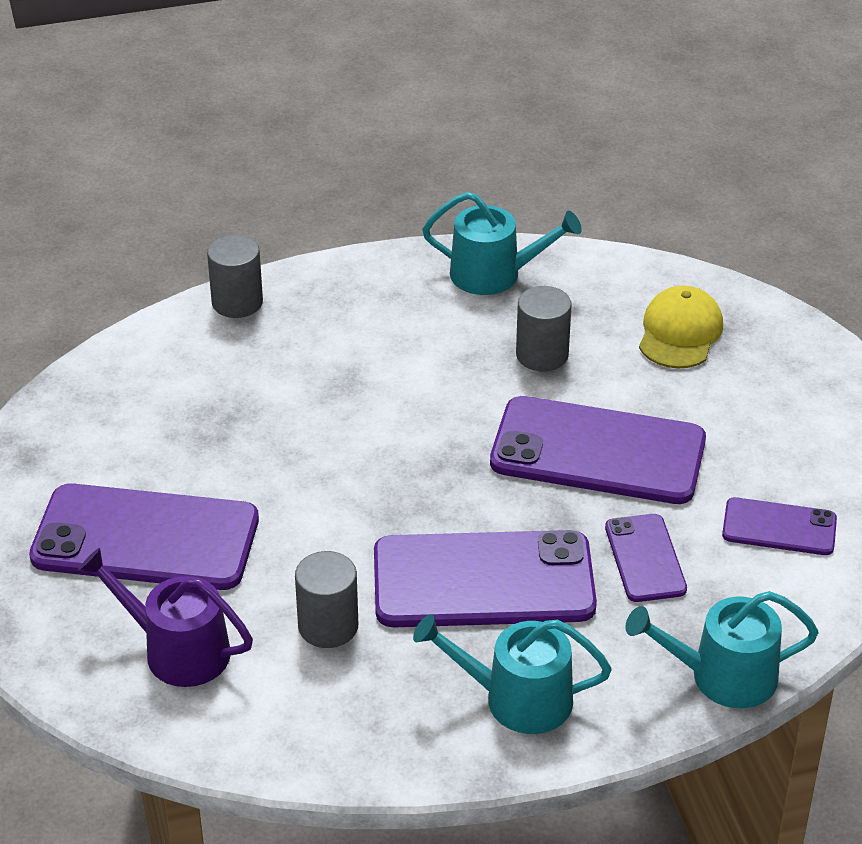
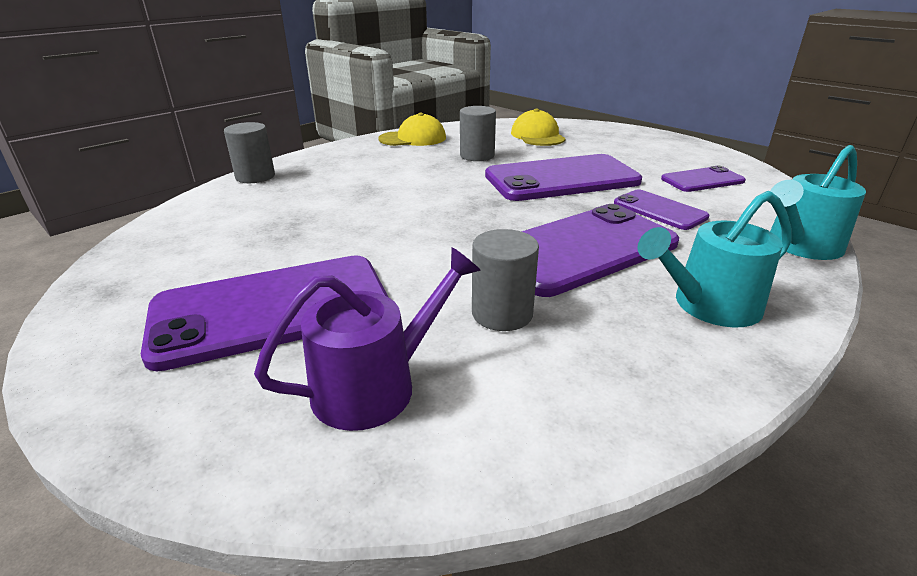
camera: 30 degrees left, 10 degrees down
purple watering can [78,548,253,687] -> purple watering can turned 150 degrees clockwise [254,247,481,431]
turquoise watering can [422,192,582,295] -> yellow cap [378,113,446,146]

